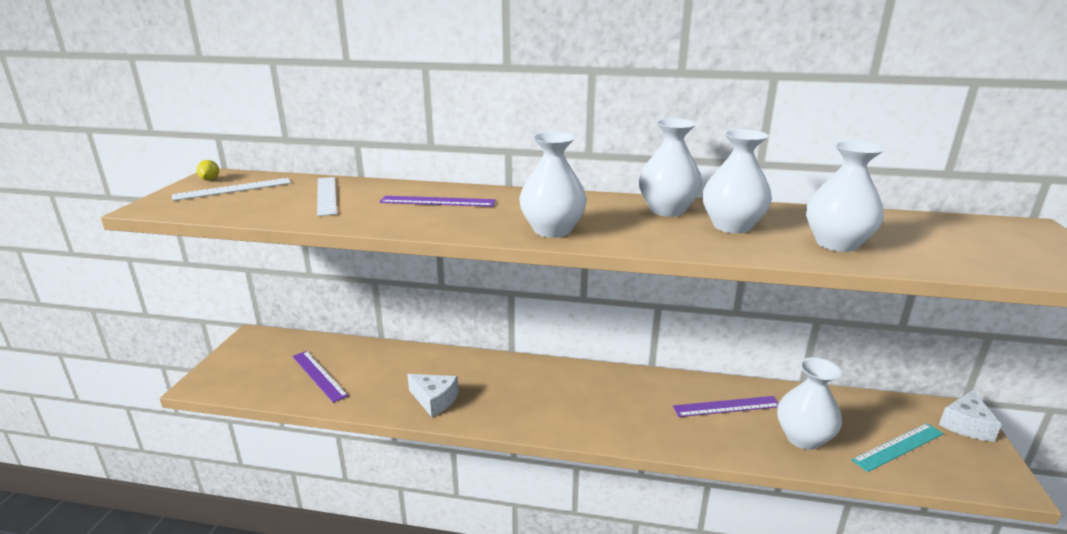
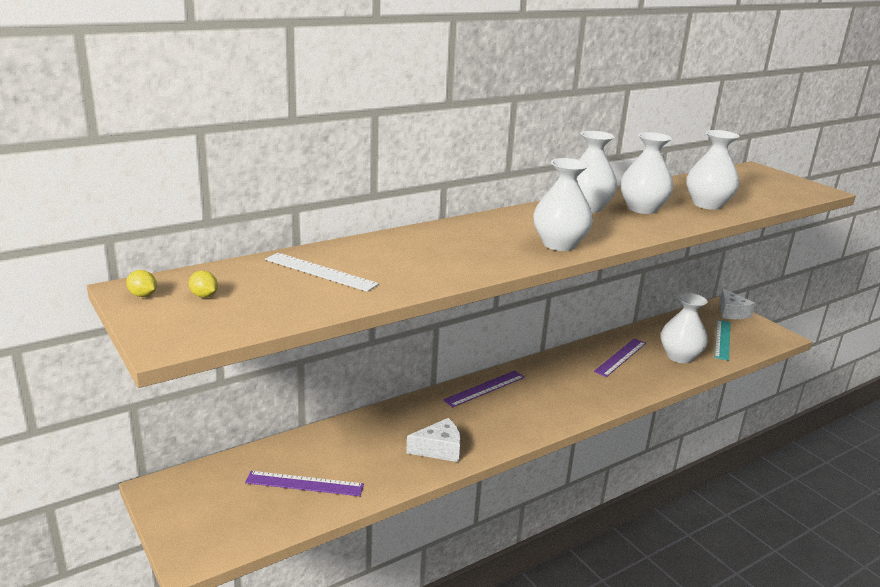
camera: 45 degrees left, 0 degrees up
white ruler [172,178,291,201] -> yellow lemon [189,271,218,298]
purple ruler [380,196,496,207] -> purple ruler moved to [443,371,525,407]

